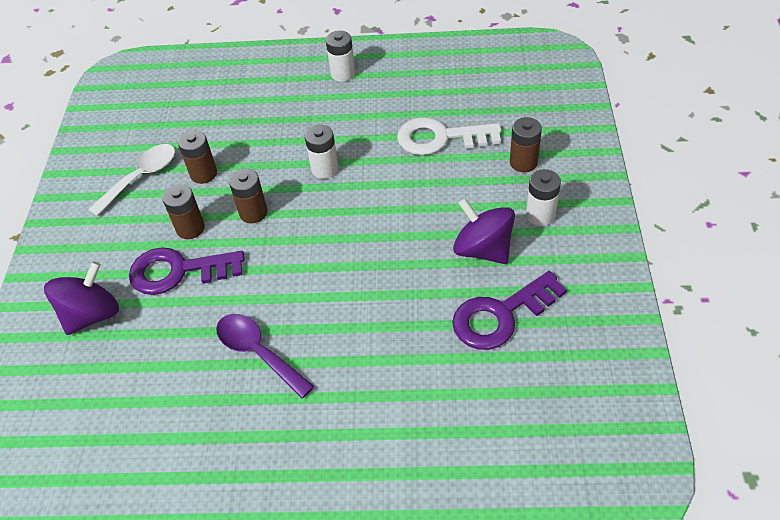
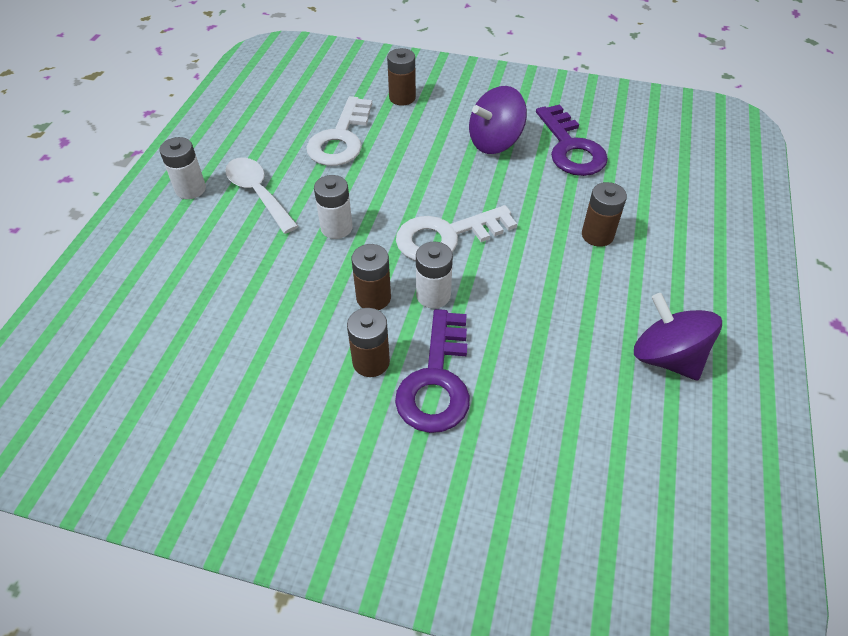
camera: 80 degrees left, 0 degrees up
purple spinning top [44,261,119,335] -> purple spinning top moved to [634,293,722,380]
white spoon [88,144,175,216] -> white spoon moved to [225,158,298,234]
brown battery [178,130,217,184] -> brown battery moved to [582,182,627,247]
purple spoon [216,314,314,398] -> none
white battery [526,169,561,226] -> white battery moved to [416,241,453,309]
none -> white key [396,205,517,261]

